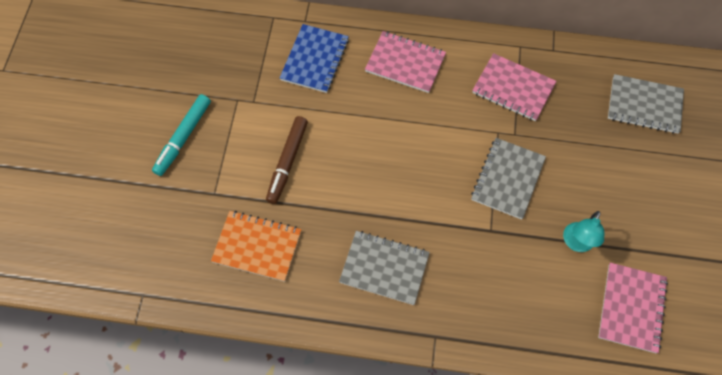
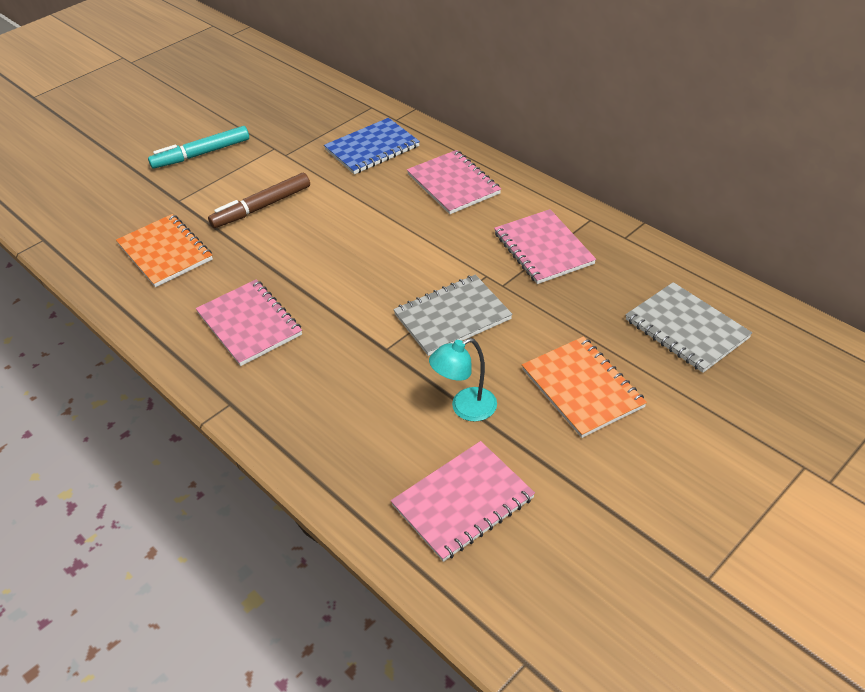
camera: 40 degrees right, 20 degrees down
grey notebook [339,231,430,305] -> pink notebook [196,279,302,366]
none -> orange notebook [522,336,647,438]

